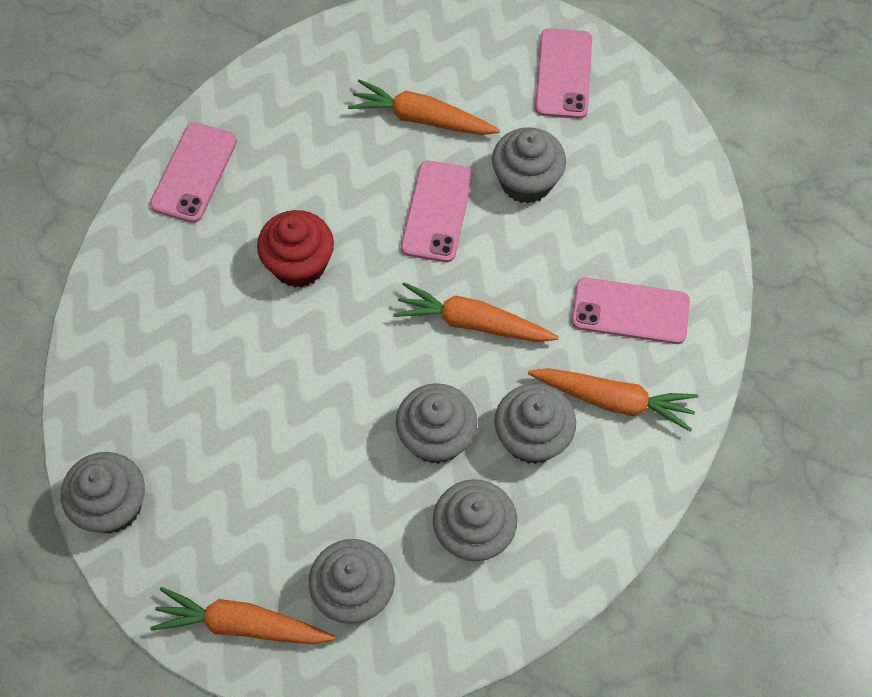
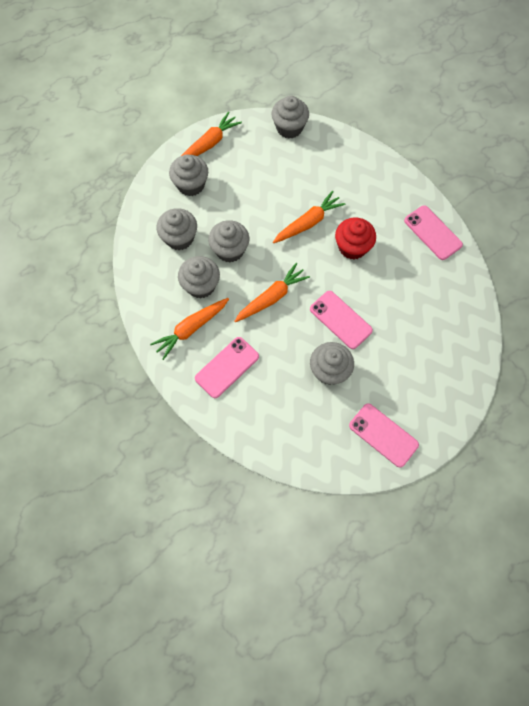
camera: 125 degrees right, 5 degrees up
orange carrot [348,79,500,135] -> orange carrot moved to [273,191,346,243]

